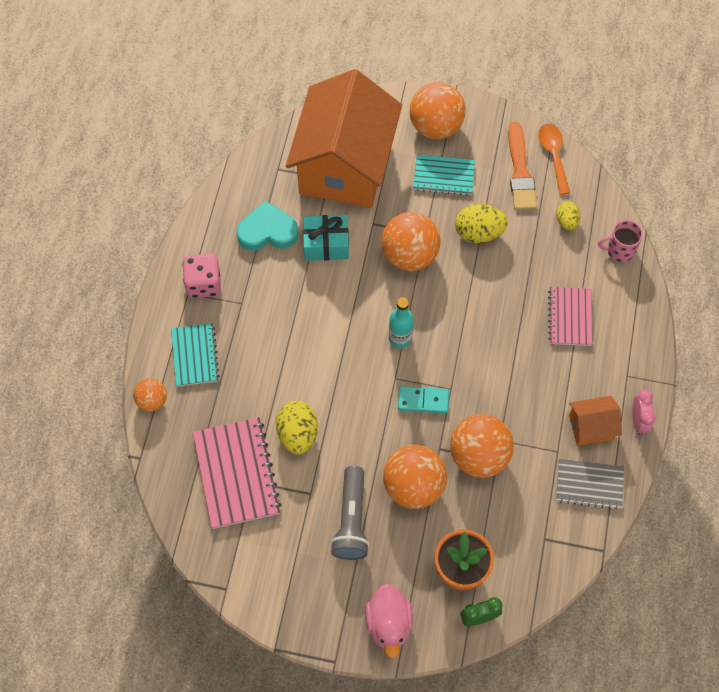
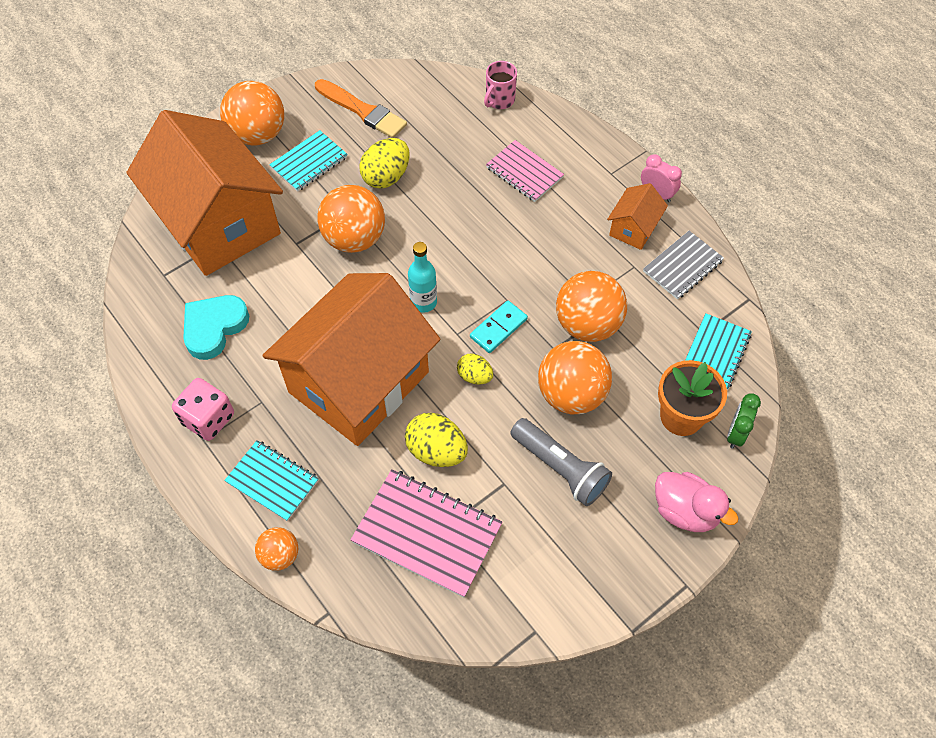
camera: 50 degrees left, 5 degrees down
turquoise gift [303,215,349,261] -> none
orange spoon [538,124,570,195] -> none
yellow egg [556,201,580,231] -> yellow egg moved to [457,353,493,385]
none -> orange house [262,273,440,446]
none -> turquoise notebook [685,313,752,390]

